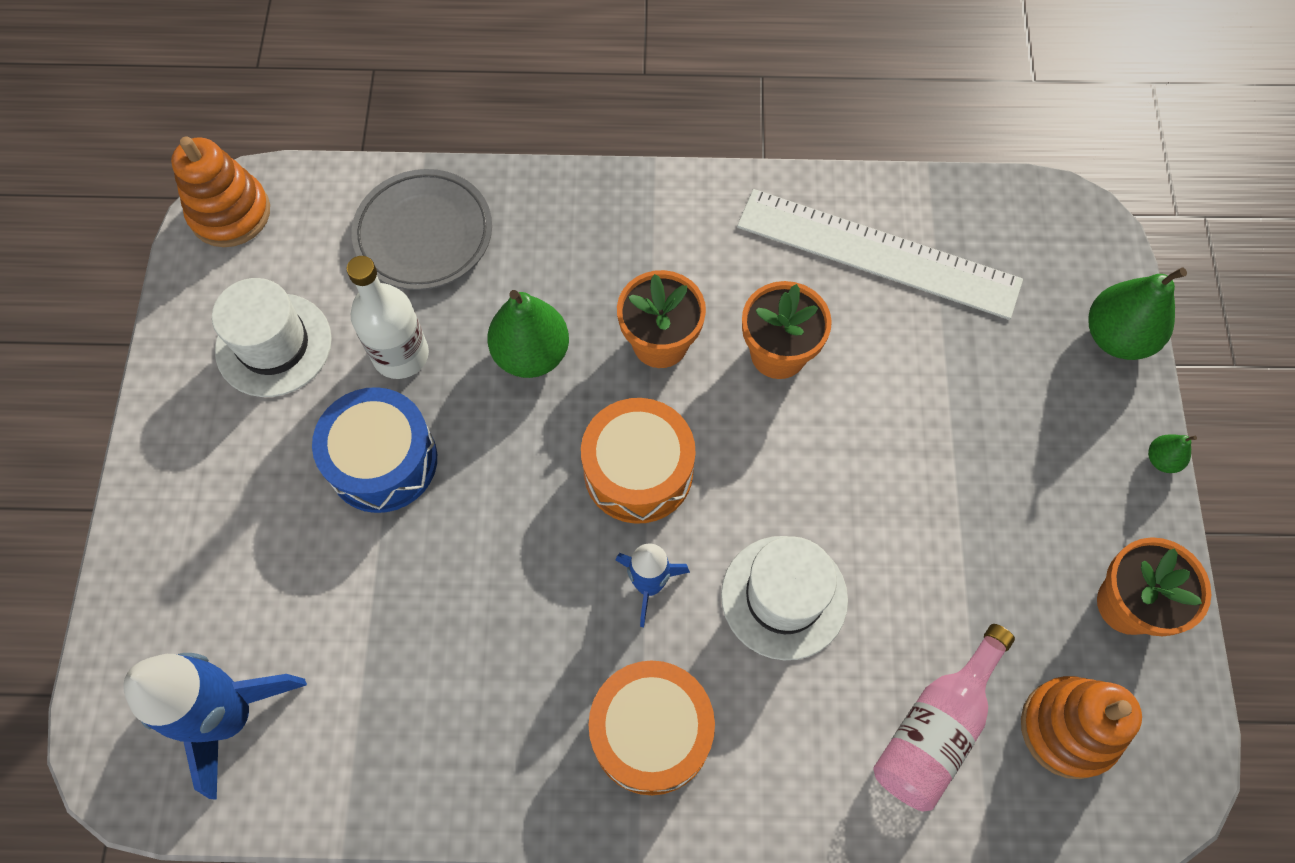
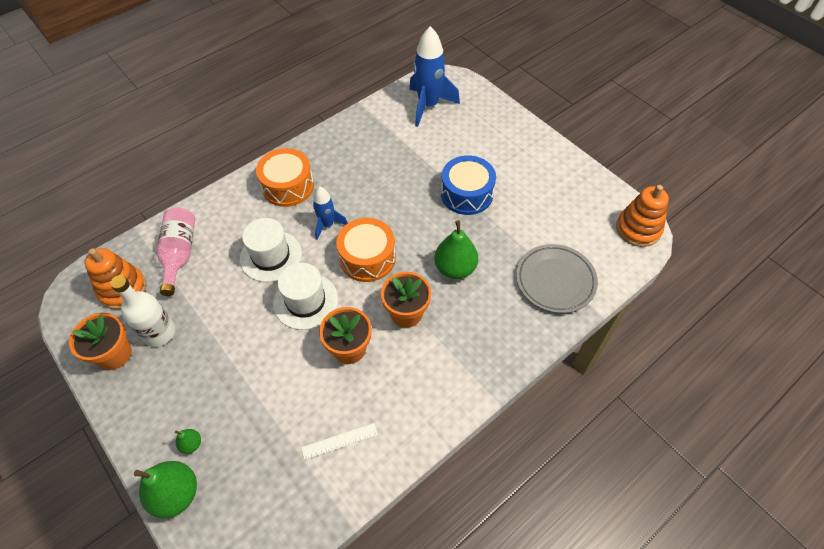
camera: 140 degrees right, 10 degrees down
white hat [212,278,332,397] -> white hat moved to [273,263,338,330]
white bottle [347,256,429,379] -> white bottle moved to [110,275,175,347]
white ruler [737,189,1023,320] -> white ruler [301,423,378,460], size x0.40
green pear [1148,434,1197,473] -> green pear moved to [175,429,201,454]

